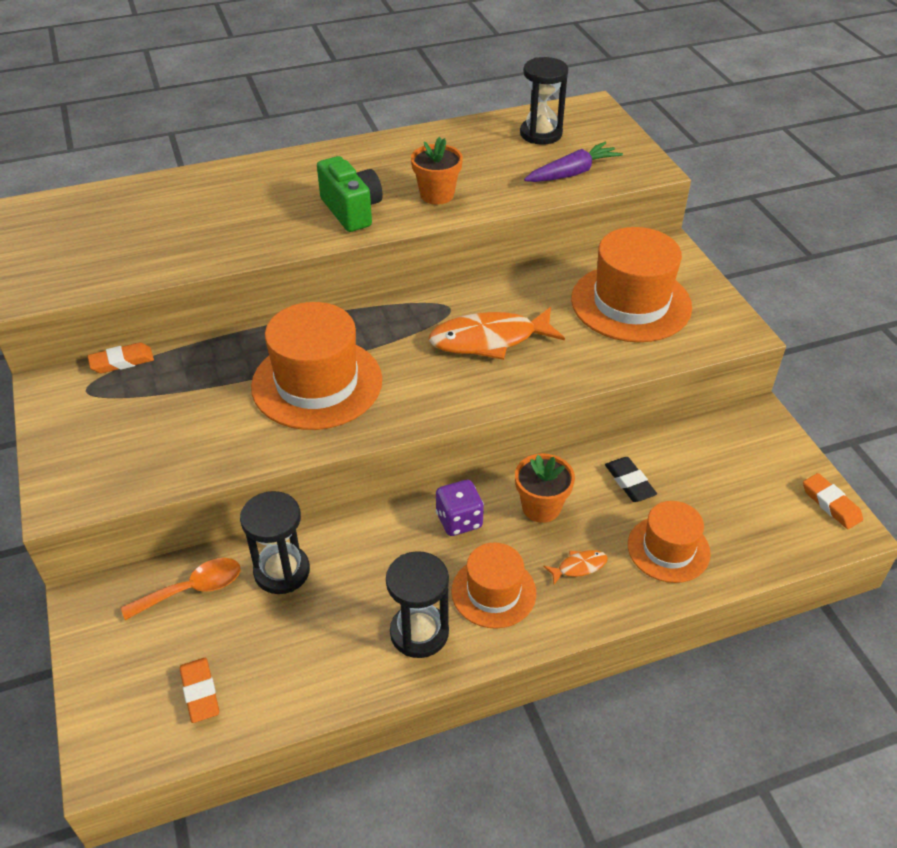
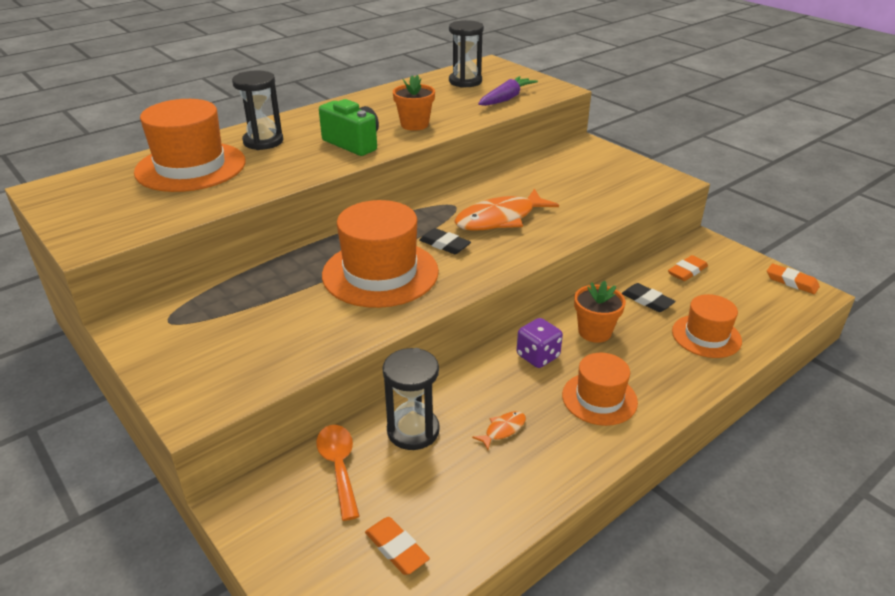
camera: 20 degrees left, 10 degrees down
orange eraser [87,342,154,373] -> orange eraser moved to [668,255,708,281]
orange spoon [121,558,241,620] -> orange spoon turned 60 degrees counterclockwise [316,425,360,521]
black hourglass [386,551,449,658] -> black hourglass moved to [232,70,283,150]
orange fish [543,550,608,584] -> orange fish moved to [472,411,526,450]
orange hat [571,227,692,342] -> orange hat moved to [134,99,246,192]
none -> black eraser [420,228,471,254]

